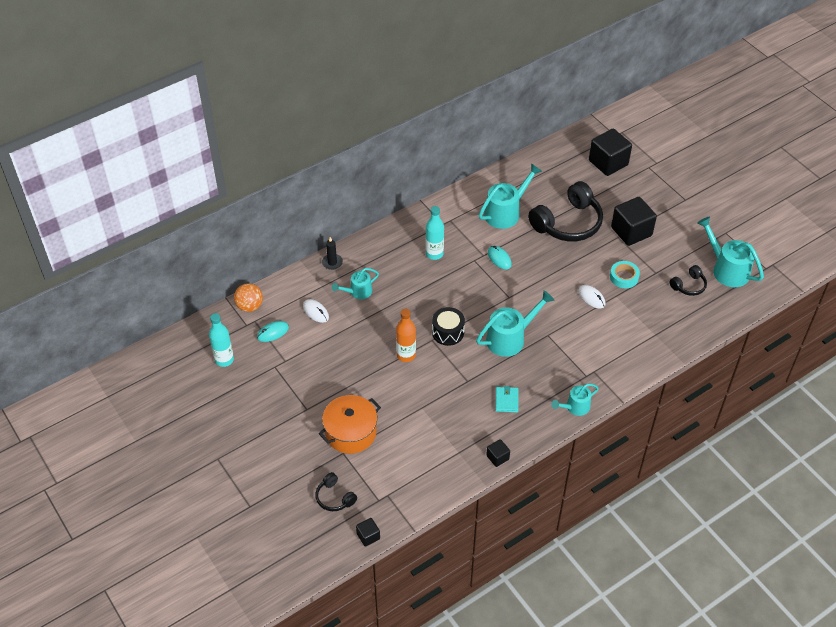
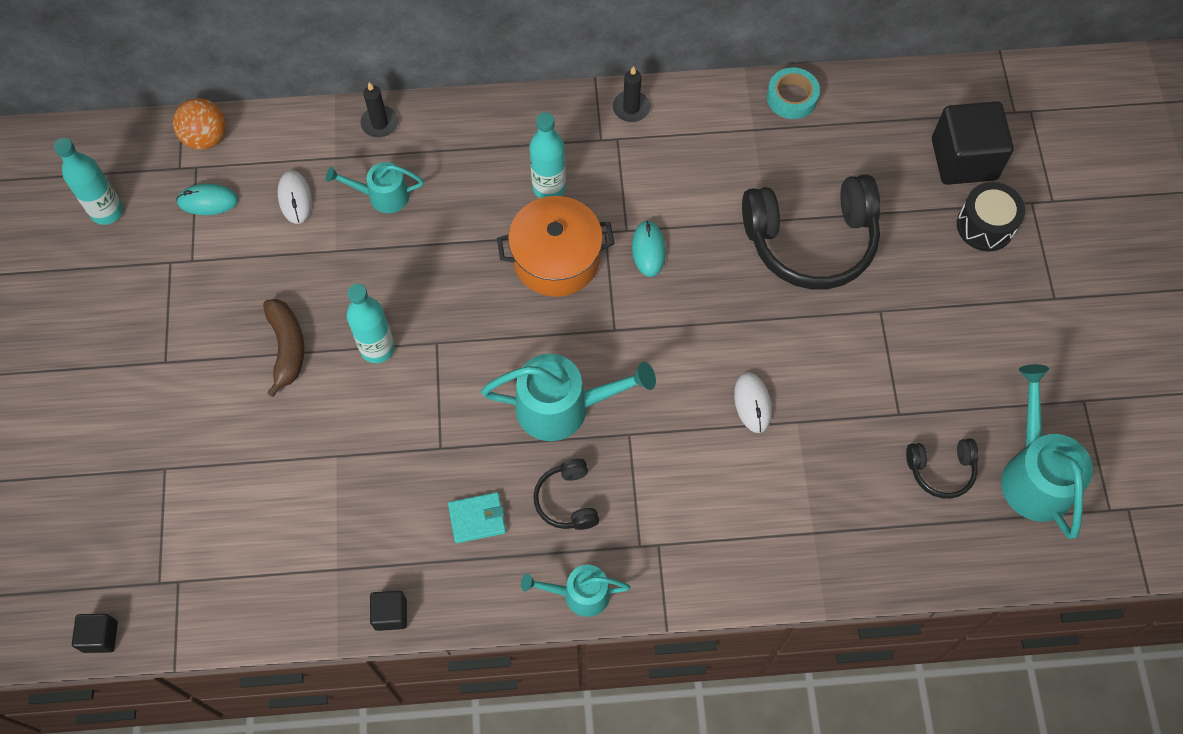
camera: 30 degrees right, 15 degrees up
black headphones [315,472,357,511] -> black headphones moved to [533,459,599,530]
orange pot [319,395,381,454] -> orange pot moved to [497,196,614,297]
orange bottle [396,309,416,362] -> turquoise bottle [347,284,395,363]
black drum [432,307,465,346] -> black drum moved to [957,182,1025,251]
turquoise watering can [479,163,542,229] -> none
turquoise wallet [496,386,518,413] -> turquoise wallet turned 45 degrees clockwise [448,492,506,543]
turquoise tape [610,261,640,288] -> turquoise tape moved to [767,67,820,119]
black cube [611,197,657,246] -> none
none -> brown banana [263,299,304,397]
none -> black candle [613,66,650,122]

